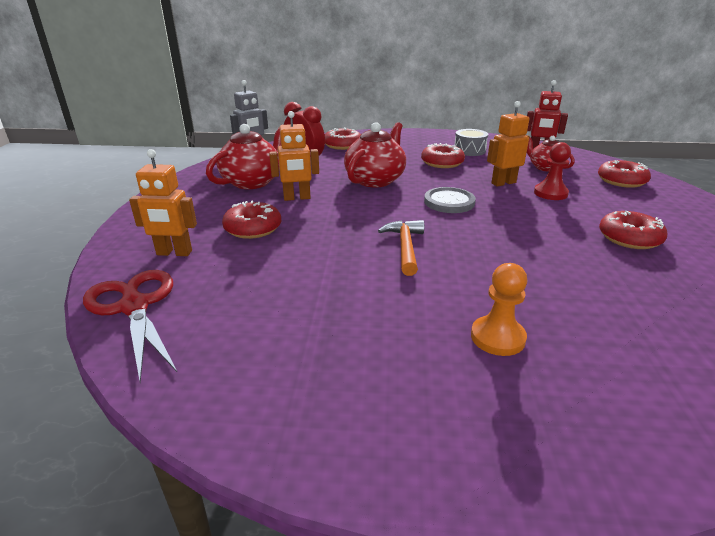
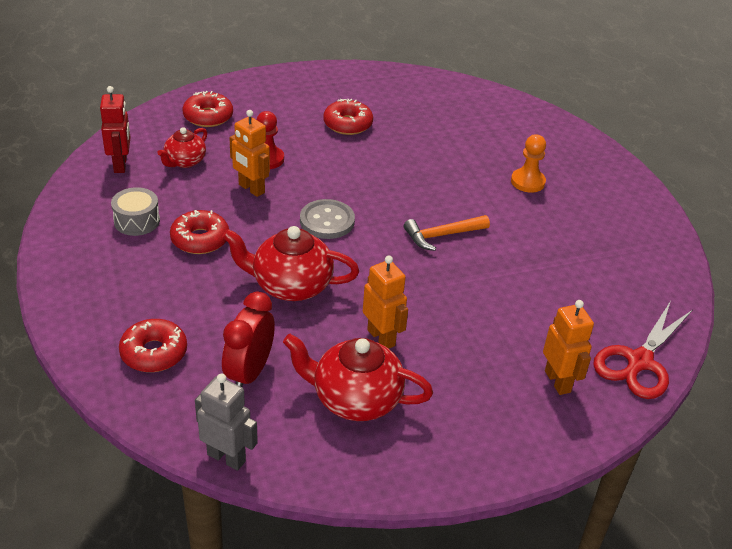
camera: 115 degrees left, 10 degrees up
red donut [222,201,281,239] -> none

